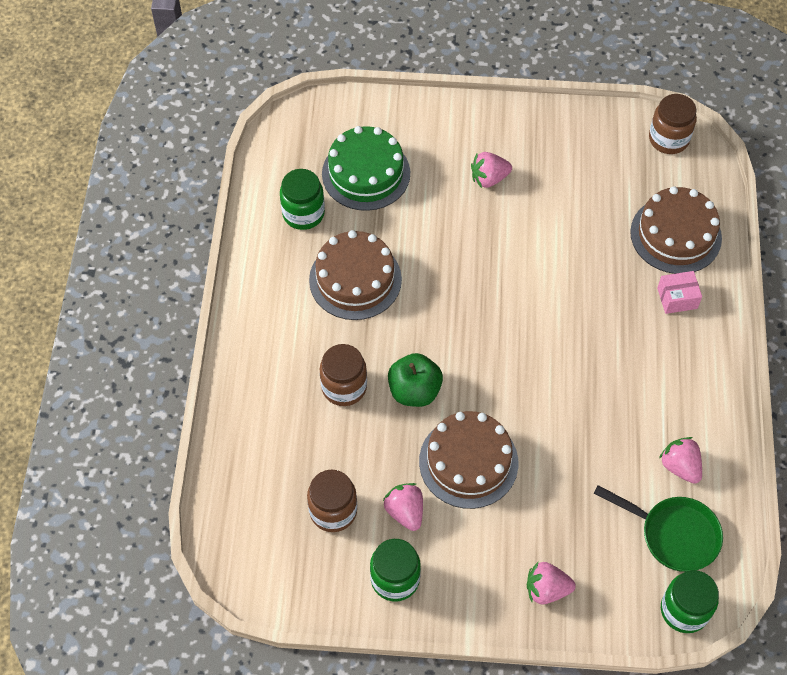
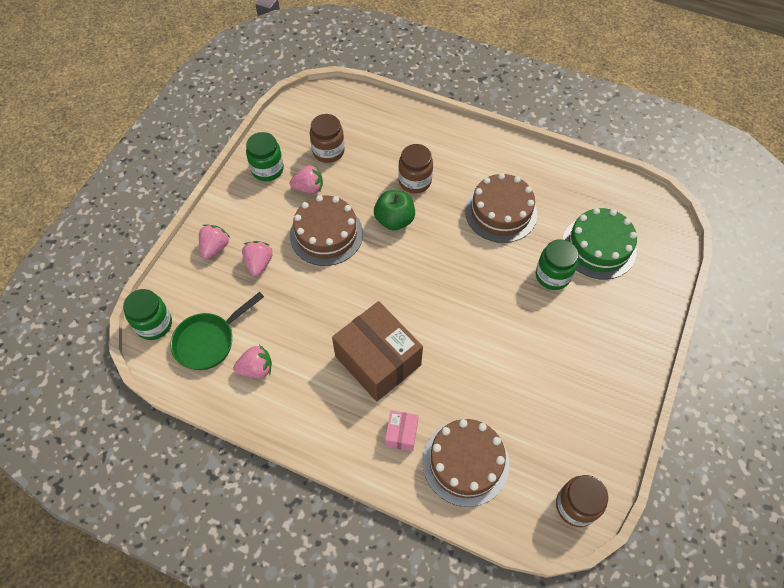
camera: 110 degrees right, 0 degrees up
green jar [280,169,325,230] -> green jar moved to [536,239,578,290]
pink strawberry [471,152,512,188] -> pink strawberry moved to [242,241,273,276]
none -> brown box [332,301,423,402]

